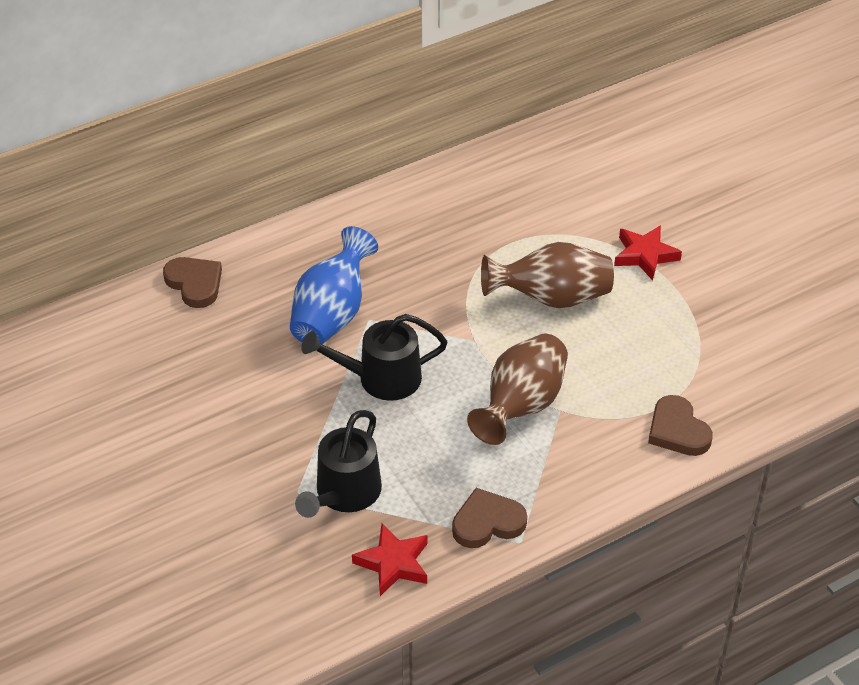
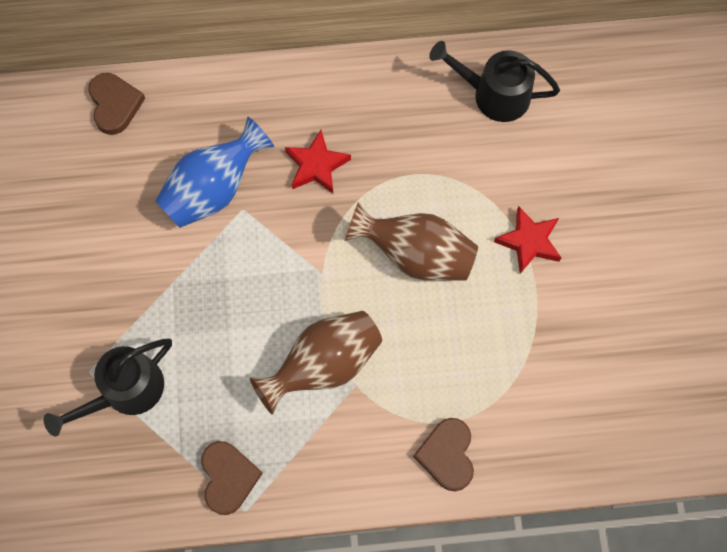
camera: 25 degrees right, 25 degrees up
black watering can [301,314,447,401] -> black watering can moved to [429,41,560,122]
red star [352,523,428,596] -> red star moved to [285,130,351,193]
brown heart [452,488,527,548] -> brown heart turned 75 degrees clockwise [201,441,263,515]

